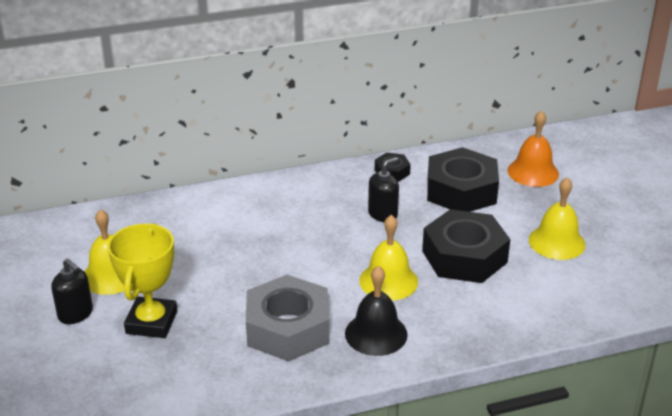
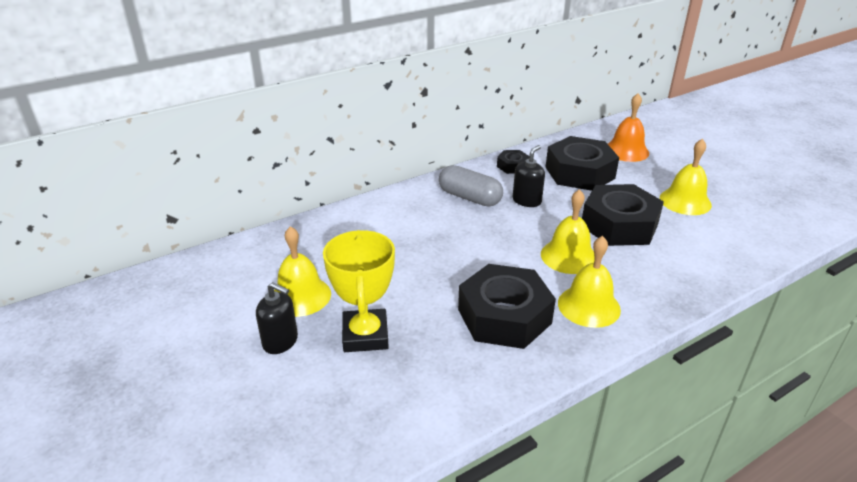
camera: 15 degrees left, 0 degrees up
grey nut [246,275,330,362] -> black nut [458,264,556,349]
black bell [345,266,408,356] -> yellow bell [558,236,621,328]
none -> grey capsule [439,165,503,206]

